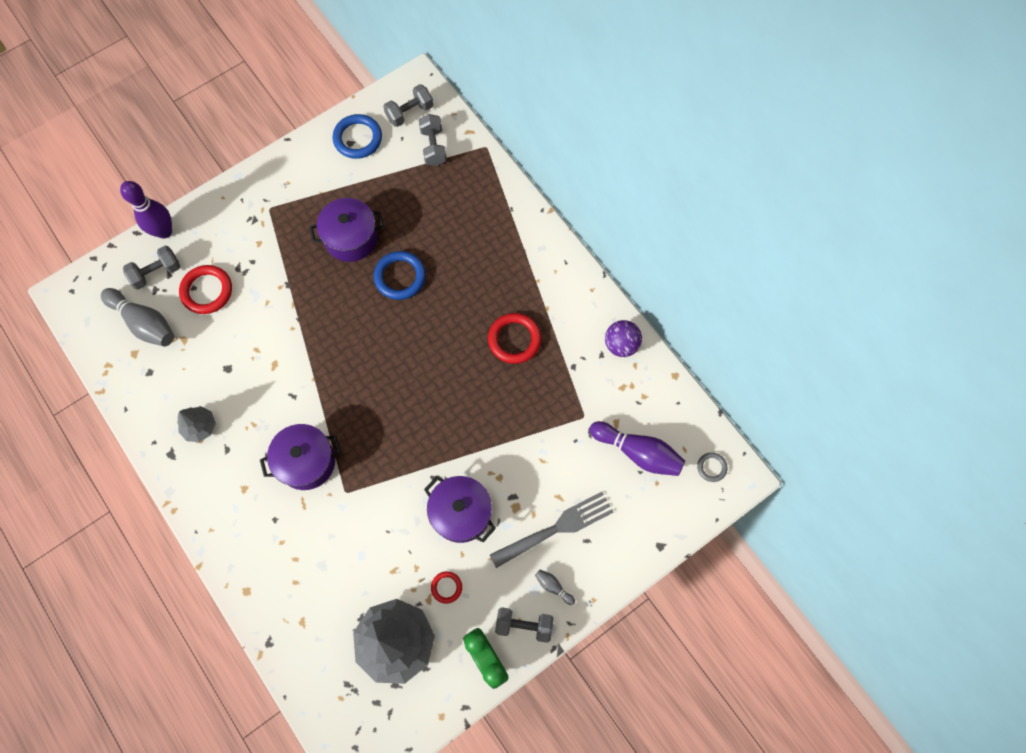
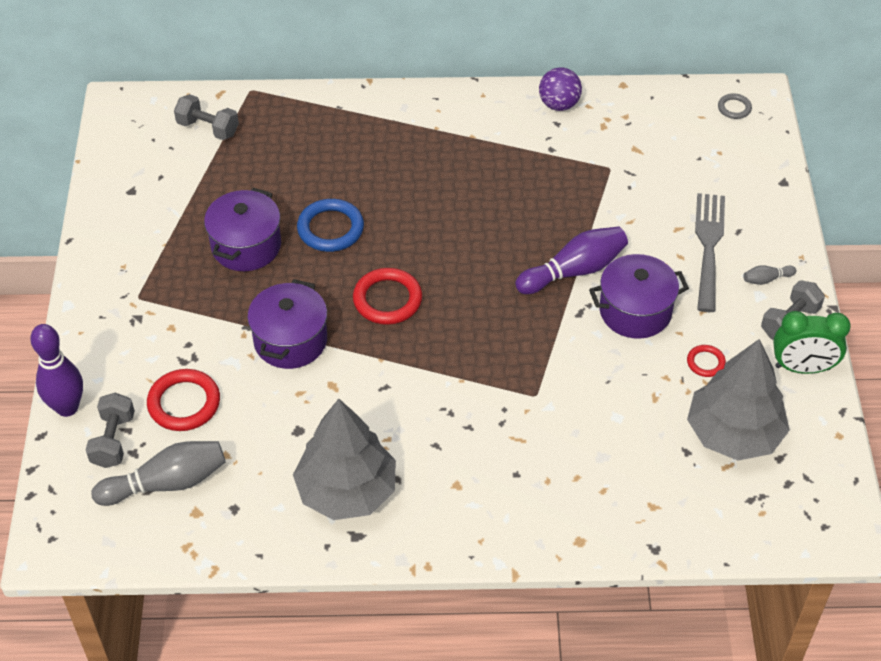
camera: 55 degrees left, 20 degrees down
grey tree [177,406,216,442] -> grey tree [293,399,396,520], size x2.01
purple pot [260,424,341,490] -> purple pot moved to [247,279,327,369]
blue ring [333,114,382,159] -> none
grey dumbbell [383,84,433,127] -> none
red ring [488,313,541,364] -> red ring moved to [353,268,422,325]
purple bowling pin [590,421,685,476] -> purple bowling pin moved to [515,226,628,294]

